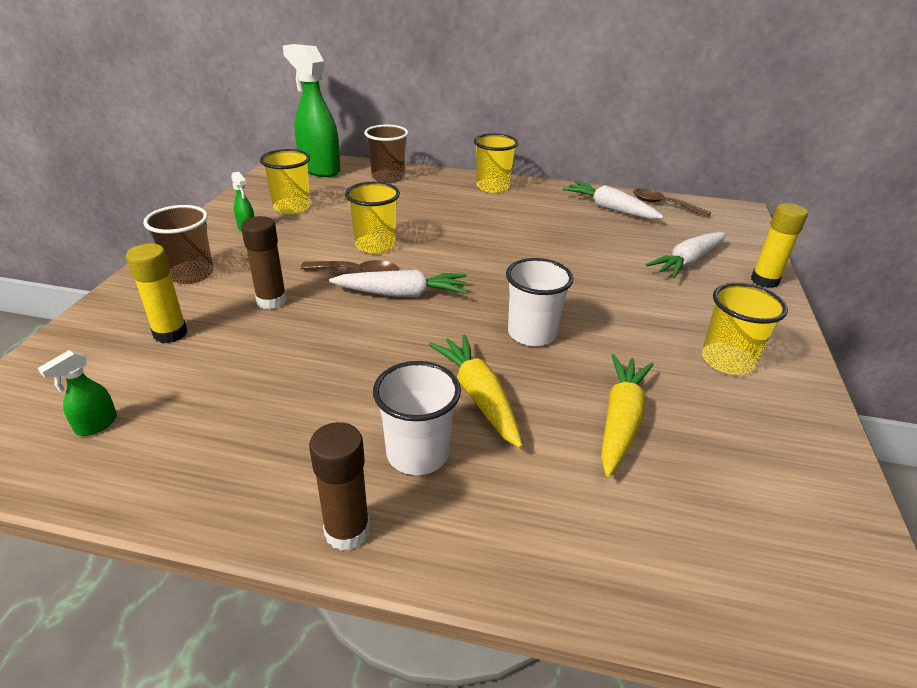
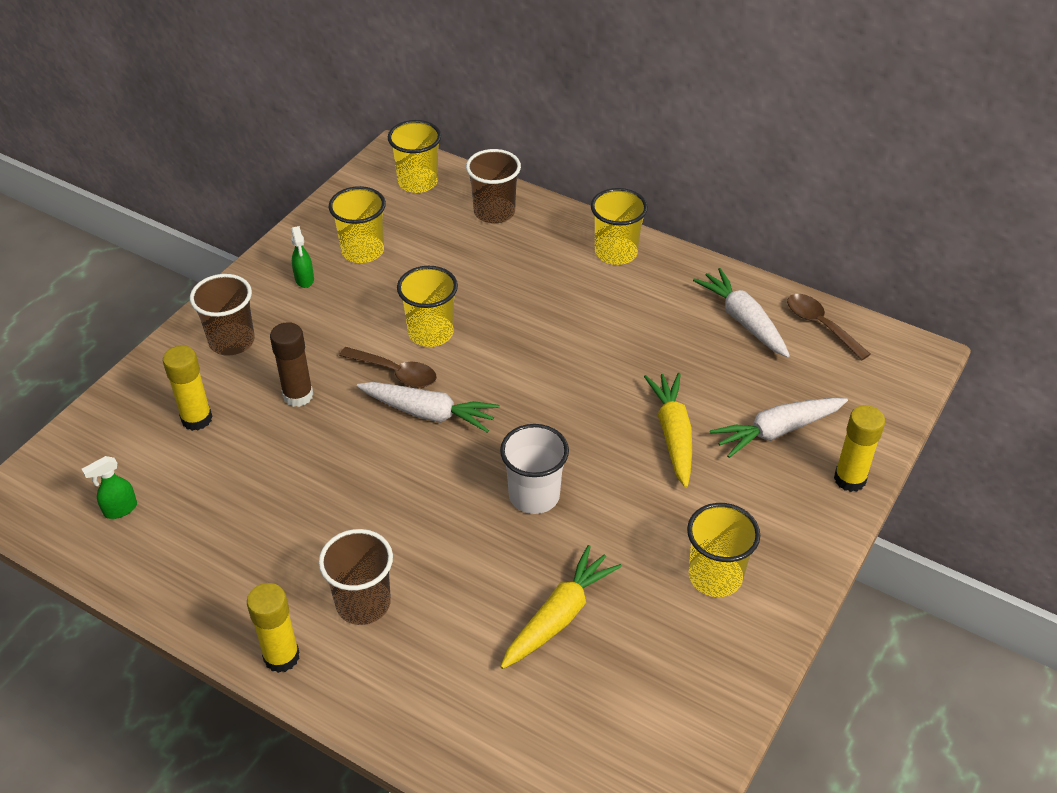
camera: 20 degrees right, 10 degrees up
green spray bottle [283,44,340,177] -> yellow cup [388,120,441,193]
brown glue stick [309,422,370,551] -> yellow glue stick [247,583,299,673]
white cup [373,361,461,475] -> brown cup [319,529,393,625]
yellow carrot [429,334,523,448] -> yellow carrot moved to [644,373,692,488]

